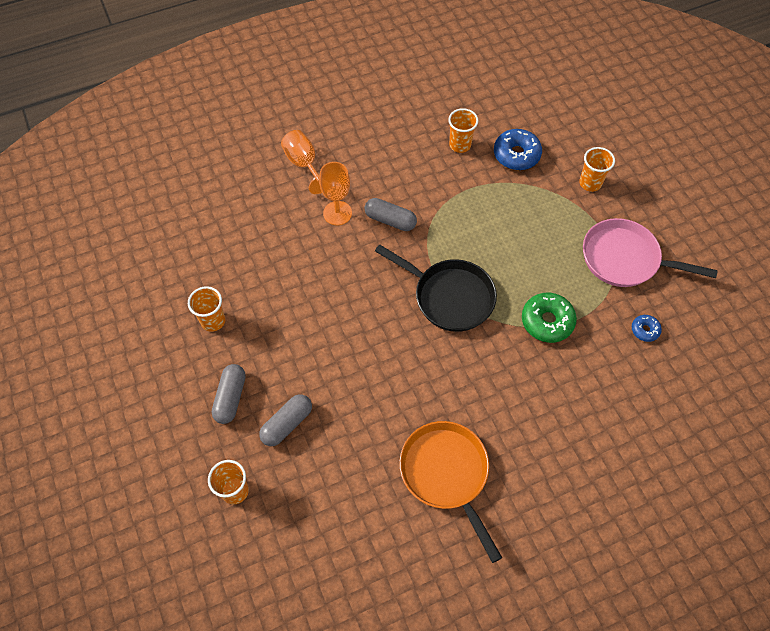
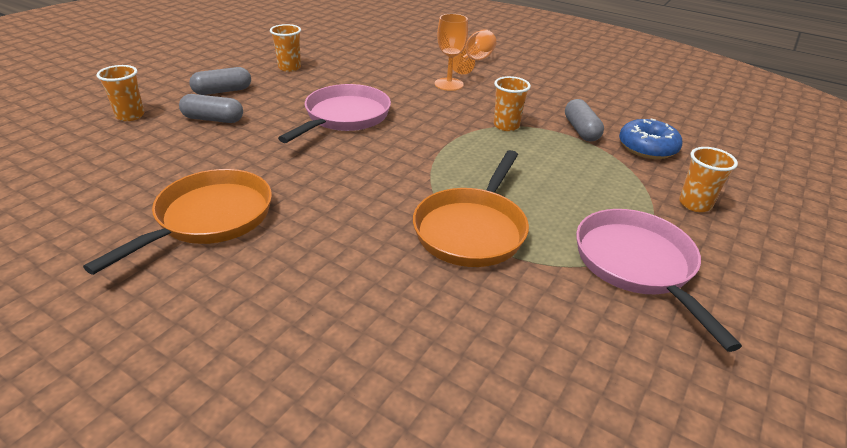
camera: 55 degrees right, 25 degrees down
grey capsule [365,198,417,231] -> grey capsule moved to [565,99,604,142]
black pan [375,244,497,332] -> none
orange cup [448,108,478,153] -> orange cup moved to [494,76,531,131]
green donut [522,293,577,343] -> orange pan [413,150,529,267]
blue donut [632,315,662,342] -> none
none -> pink pan [278,84,391,143]

